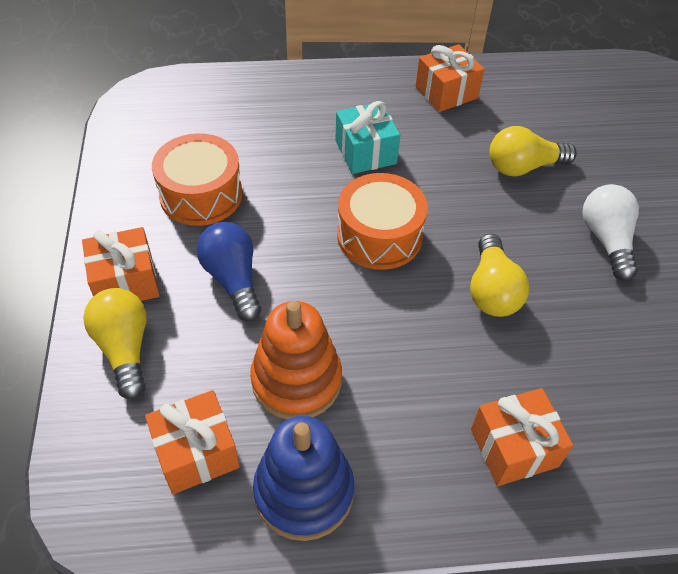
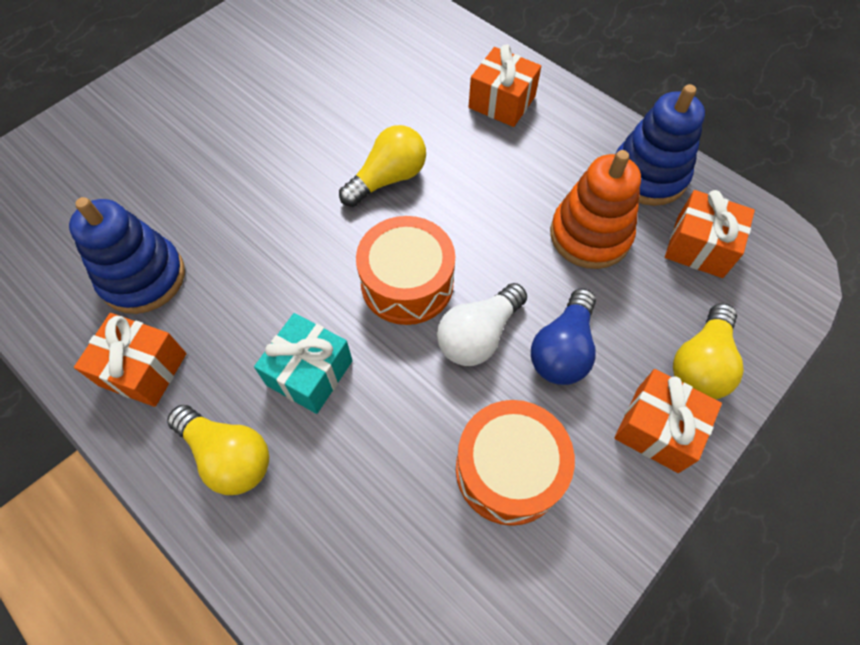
camera: 130 degrees left, 10 degrees up
yellow light bulb [489,126,577,176] -> yellow light bulb moved to [167,405,269,495]
white light bulb [583,184,639,281] -> white light bulb moved to [437,283,527,366]
none -> blue stacking toy [69,197,185,314]

